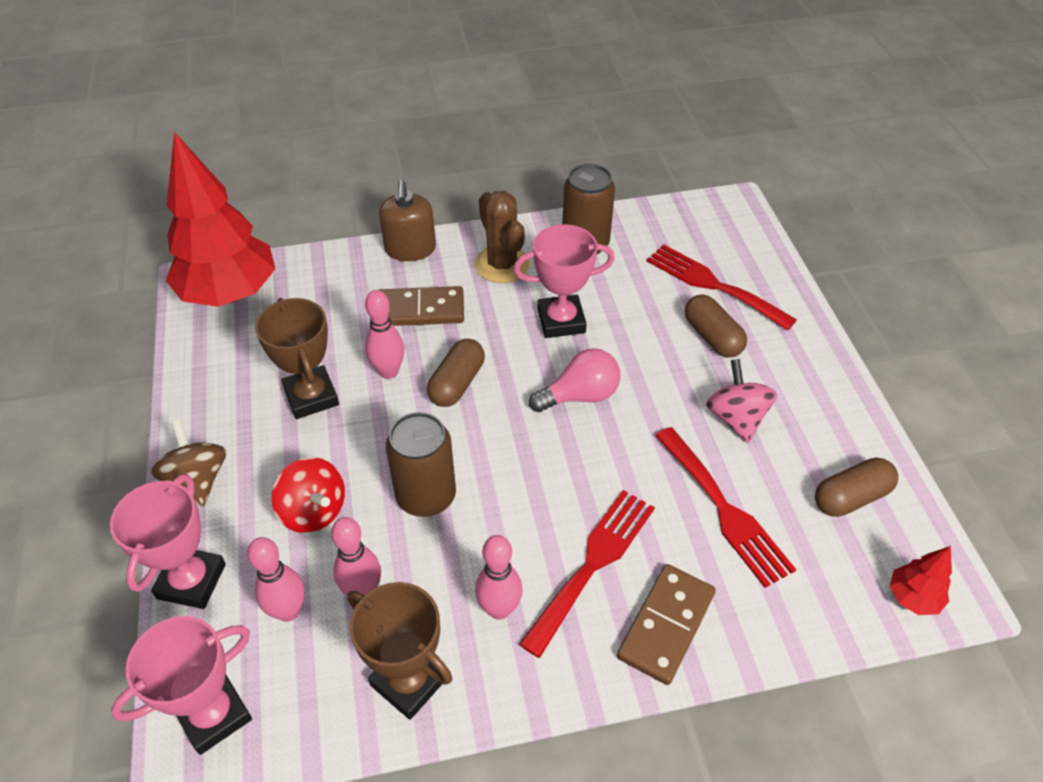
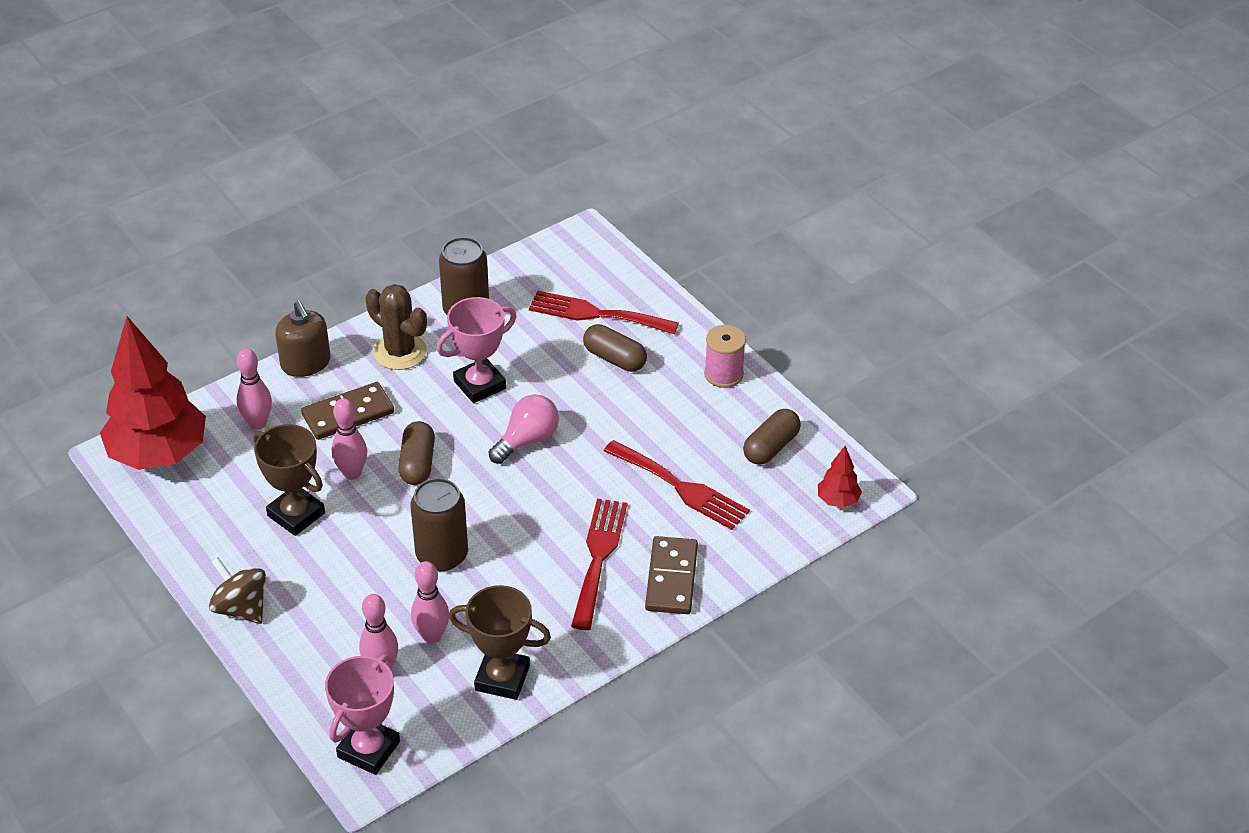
camera: 25 degrees left, 5 degrees down
pink trophy [110,474,226,609] -> none
red spinning top [272,457,345,533] -> none
pink bowling pin [475,535,523,620] -> pink bowling pin moved to [237,348,272,429]
pink spinning top [706,359,777,443] -> none
none -> pink spool [704,325,746,388]

